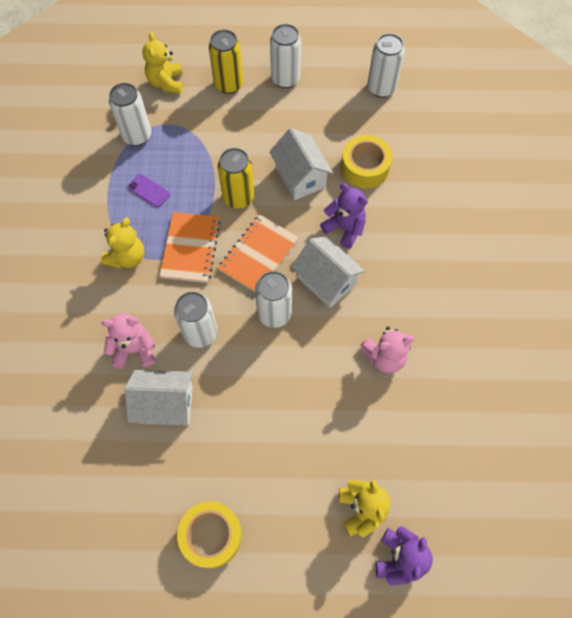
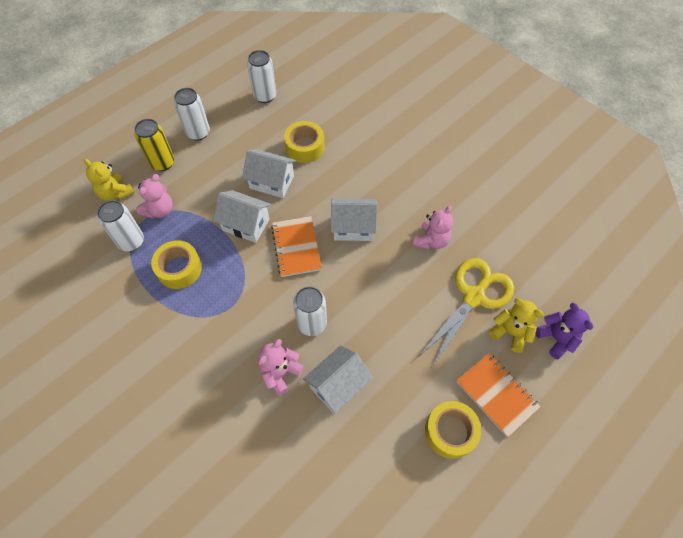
camera: 45 degrees left, 5 degrees down
yellow teddy bear [101,218,144,269] -> none
purple phone [127,174,170,208] -> yellow tape [151,240,202,289]
orange notebook [160,212,221,283] -> orange notebook moved to [456,353,541,437]
yellow can [218,148,254,209] -> white house [213,190,271,243]
white can [255,271,292,328] -> none
purple teddy bear [320,183,368,249] -> none
none -> pink teddy bear [136,174,173,219]
none -> yellow scissors [418,258,514,367]

